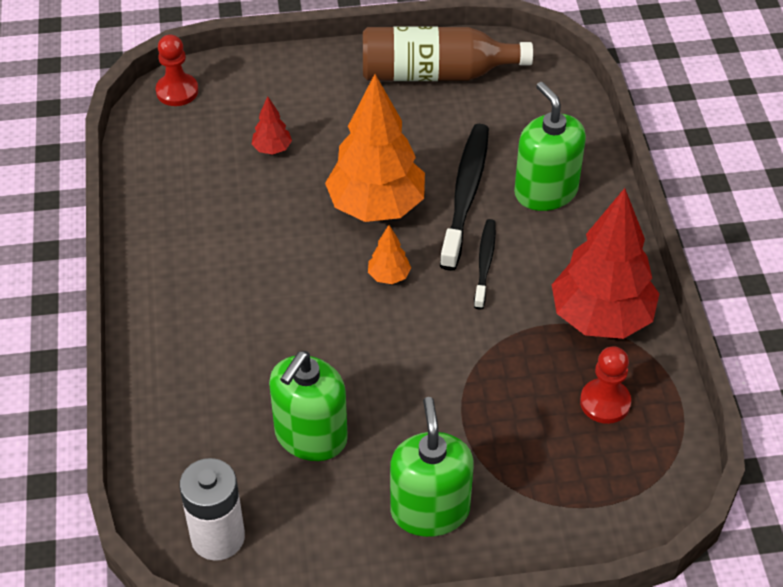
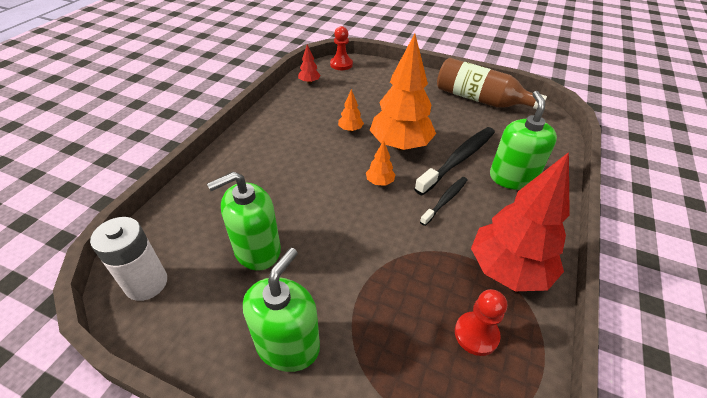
camera: 30 degrees right, 5 degrees down
red tree [252,96,292,155] -> red tree moved to [298,44,321,84]
none -> orange tree [338,89,364,132]

